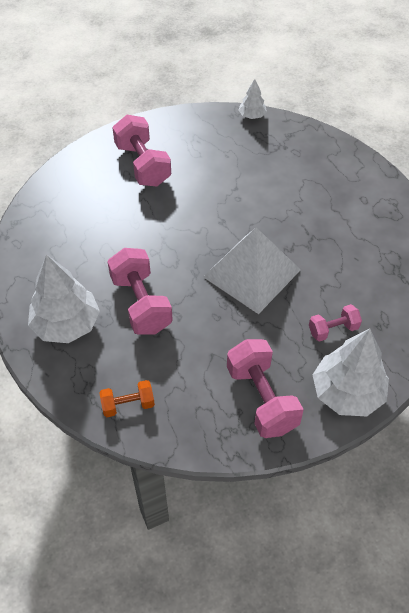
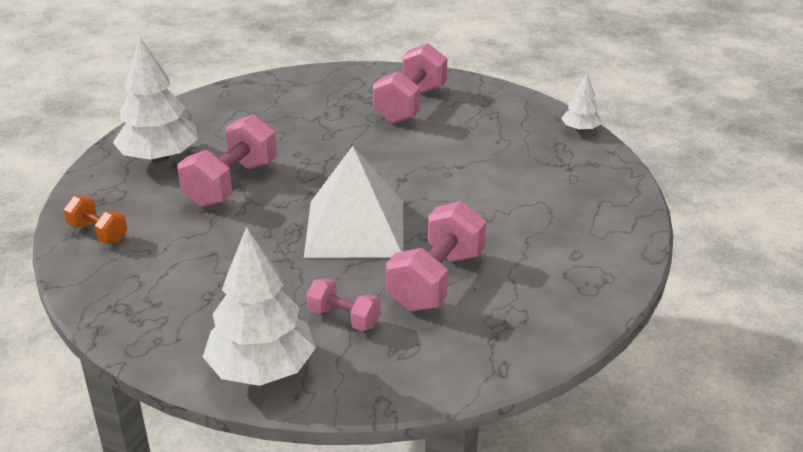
camera: 50 degrees right, 20 degrees down
pink dumbbell [227,339,304,438] -> pink dumbbell moved to [386,201,486,311]

